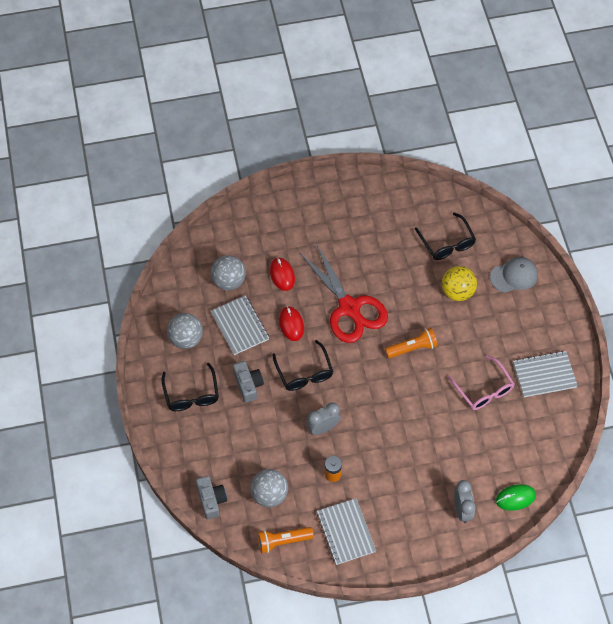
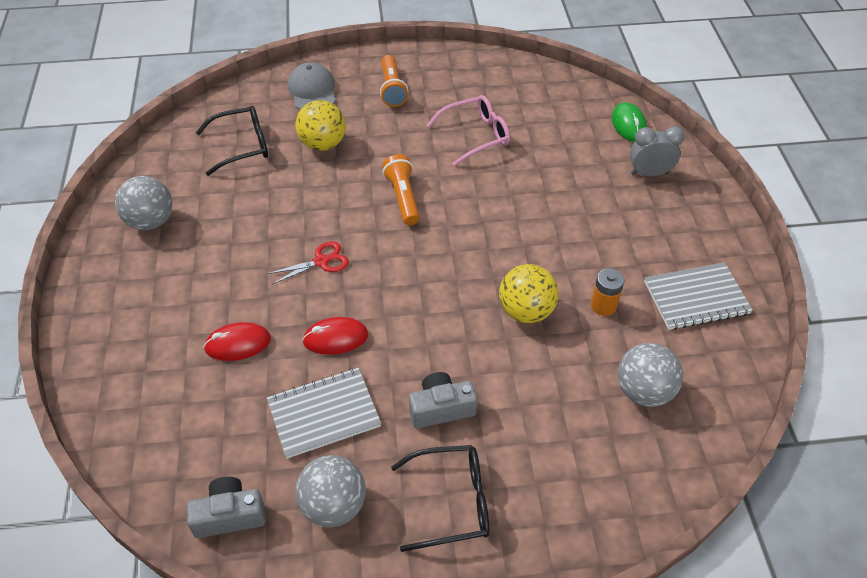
camera: 85 degrees left, 10 degrees down
grey camera [196,476,227,519] -> grey camera moved to [187,477,266,538]
grey ball [211,256,246,290] -> grey ball moved to [115,176,172,230]
orange flashlight [257,527,314,553] -> orange flashlight moved to [380,55,408,107]
black glasses [273,340,333,391] -> none
red scissors [299,243,388,343] -> red scissors [267,241,349,284], size x0.43
grey clock [306,402,341,435] -> yellow ball [499,264,558,323]
grey notebook [513,351,578,397] -> none

